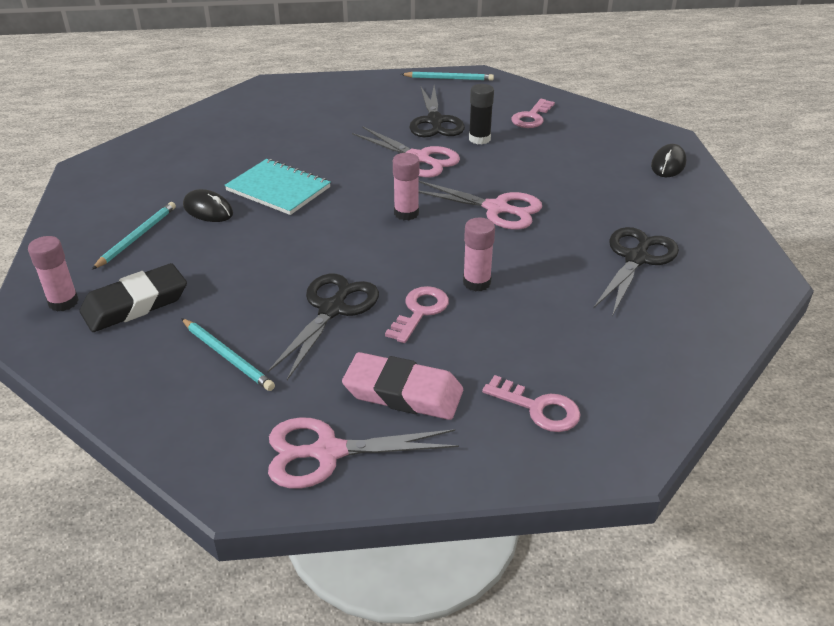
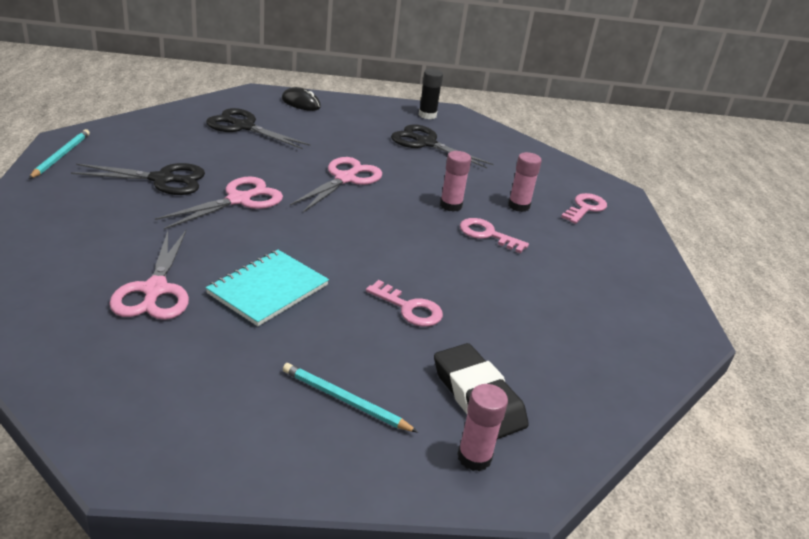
camera: 90 degrees left, 5 degrees down
turquoise pencil [181,318,275,391] -> none
black mouse [183,189,233,222] -> none
black scissors [267,274,379,380] -> black scissors moved to [206,108,311,149]
pink scissors [268,417,459,489] -> pink scissors moved to [109,230,189,320]
pink eraser [342,352,463,420] -> none
pink glue stick [393,153,420,220] -> pink glue stick moved to [508,152,542,212]
black glue stick [469,84,494,144] -> black glue stick moved to [419,69,443,119]
pink key [511,99,555,128] -> pink key moved to [366,280,443,327]

